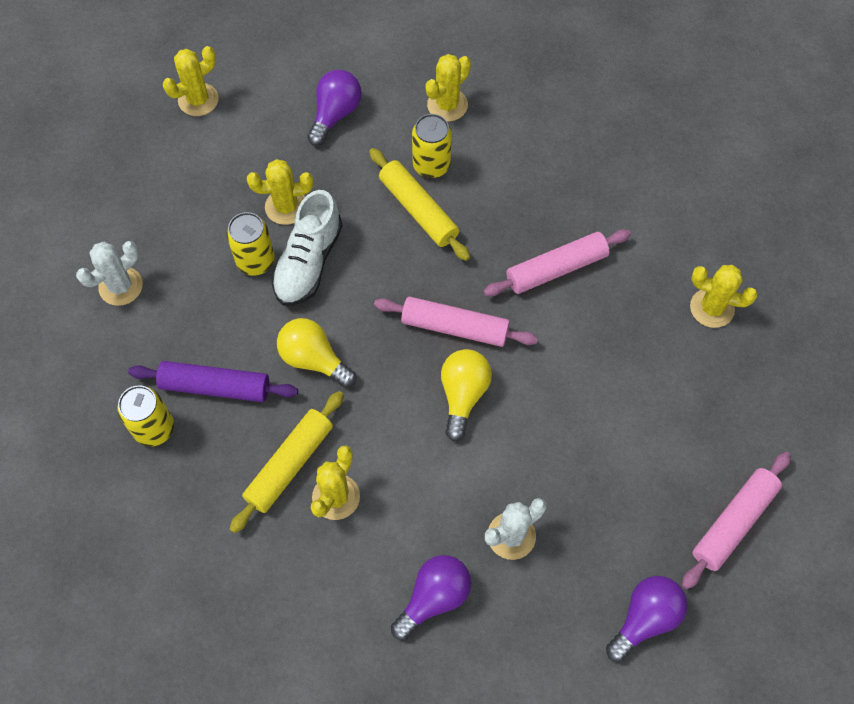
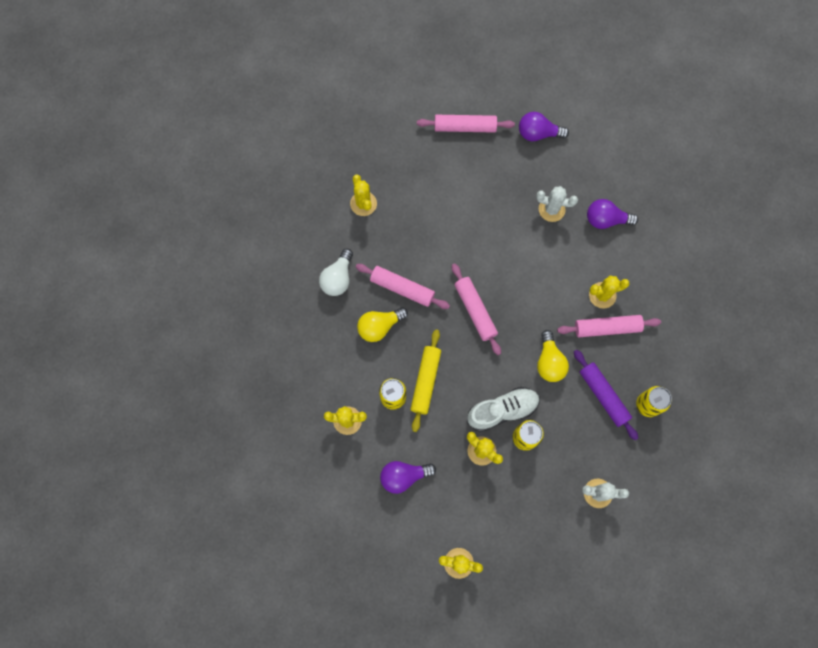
camera: 130 degrees left, 10 degrees up
yellow rolling pin [230,391,344,533] -> pink rolling pin [557,315,661,337]
yellow light bulb [441,349,492,441] -> yellow light bulb moved to [357,307,408,342]
none -> white light bulb [319,249,353,296]

